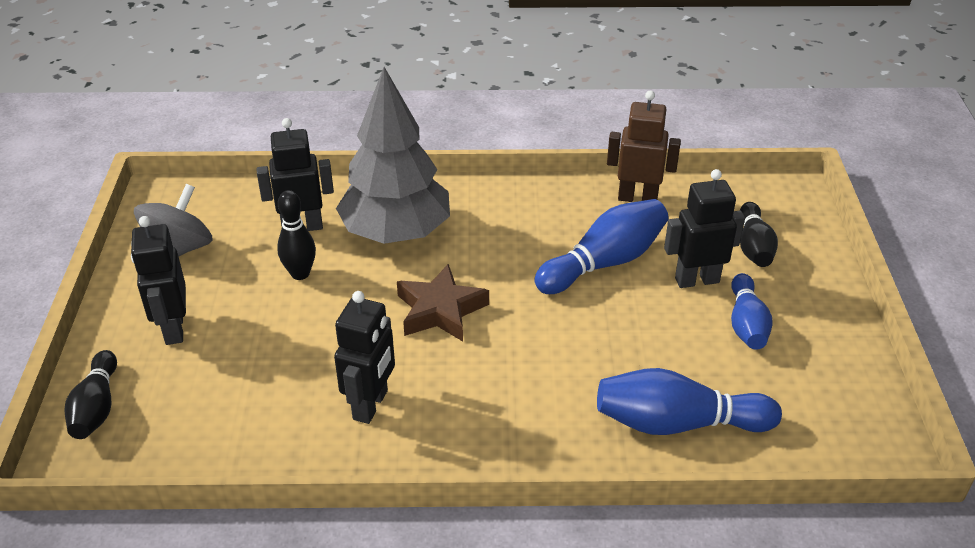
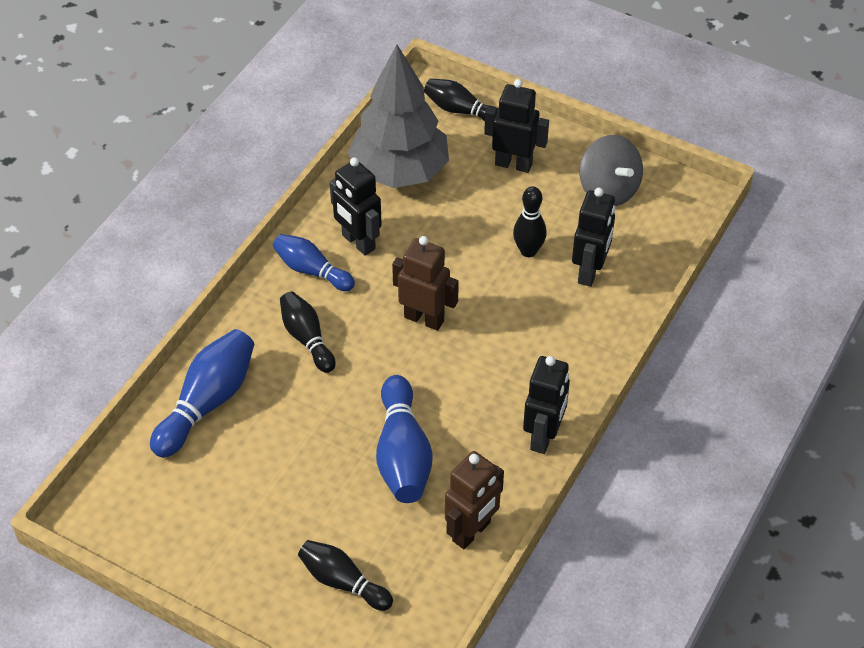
camera: 120 degrees right, 10 degrees up
grey tree [336,67,450,244] -> grey tree moved to [348,45,449,188]
brown star [397,264,489,342] -> brown robot [392,236,459,331]
black robot [664,169,745,288] -> black robot moved to [523,356,570,454]
blue bowling pin [731,273,772,350] -> blue bowling pin moved to [273,234,355,291]
none -> black bowling pin [280,292,336,373]

